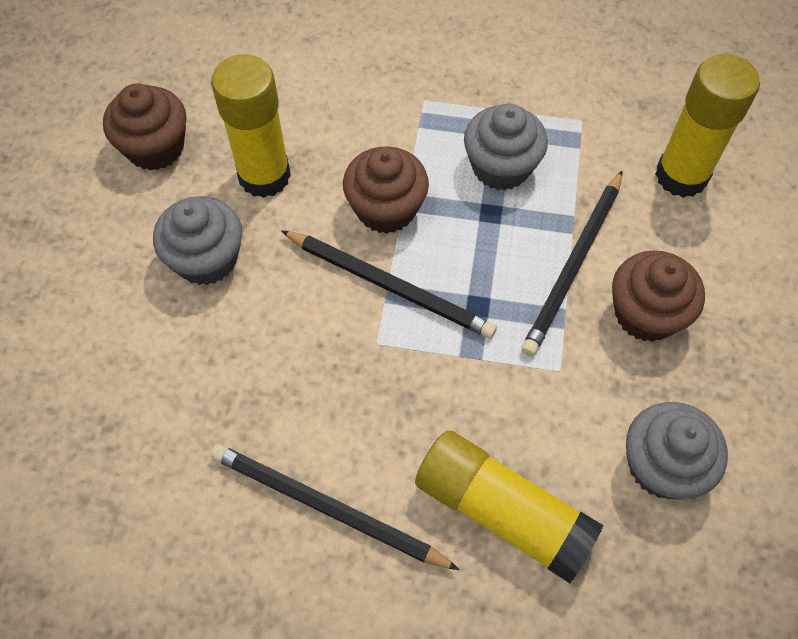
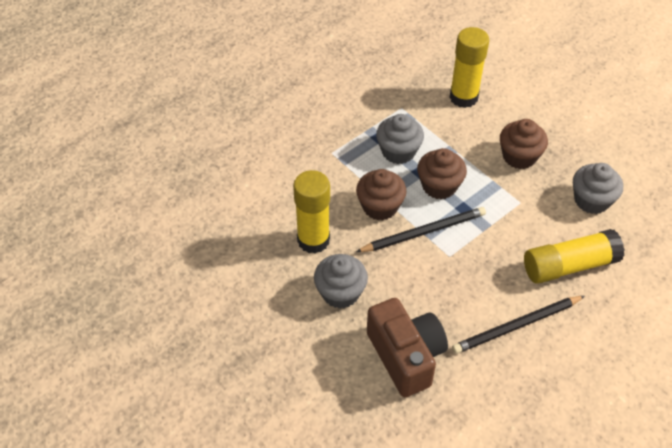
camera: 50 degrees left, 10 degrees down
brown cupcake [103,83,187,171] -> brown cupcake moved to [417,148,467,199]
black pencil [521,170,623,356] -> none
none -> brown camera [367,298,448,397]

